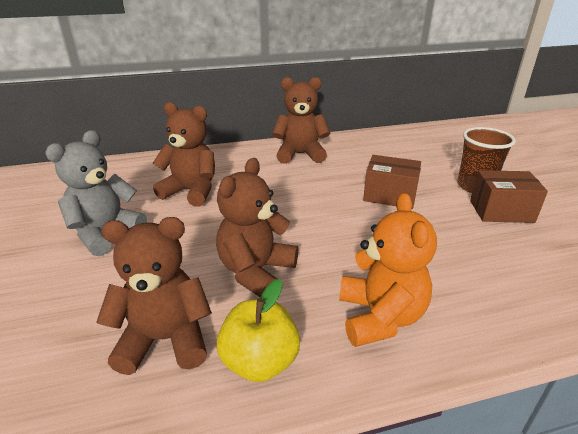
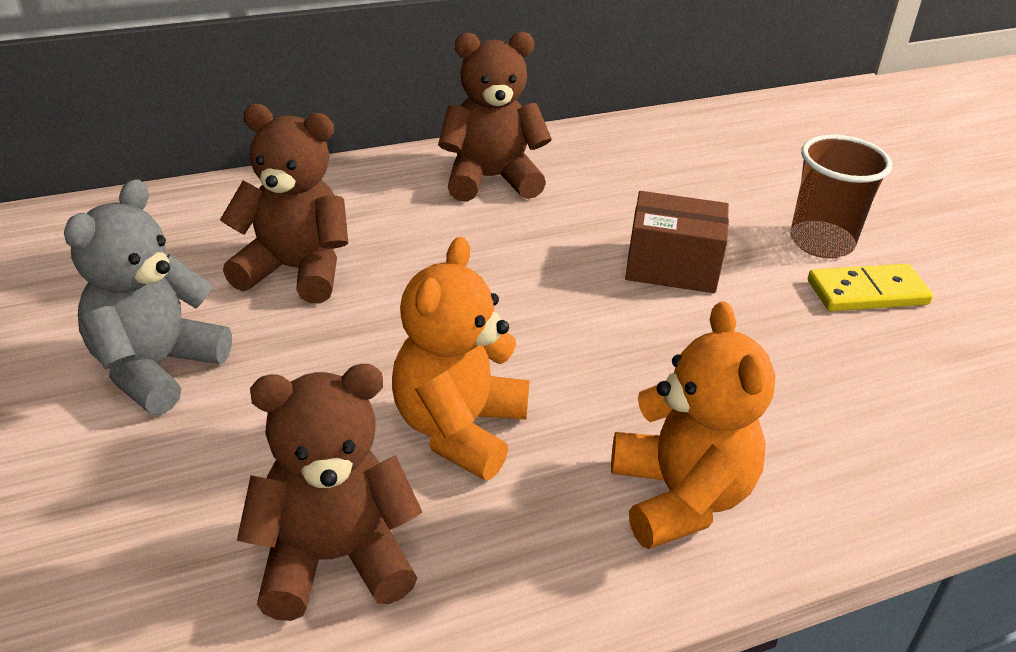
camera: 10 degrees left, 5 degrees up
brown teddy bear [216,158,298,297] -> orange teddy bear [392,237,530,480]
yellow apple [217,279,300,382] -> none
brown box [470,170,548,223] -> yellow domino [808,264,933,311]

